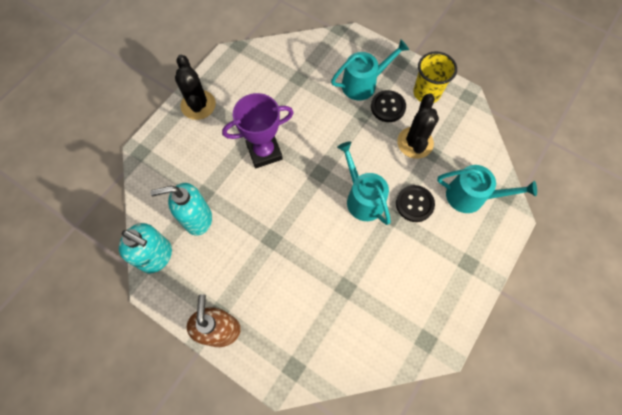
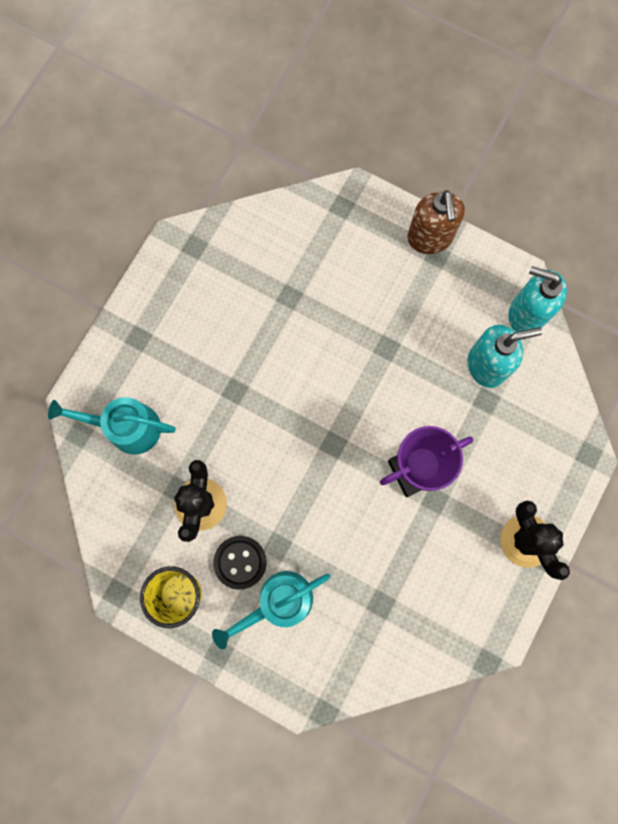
camera: 175 degrees right, 10 degrees up
turquoise watering can [337,141,391,225] -> none
black button [396,185,435,222] -> none

